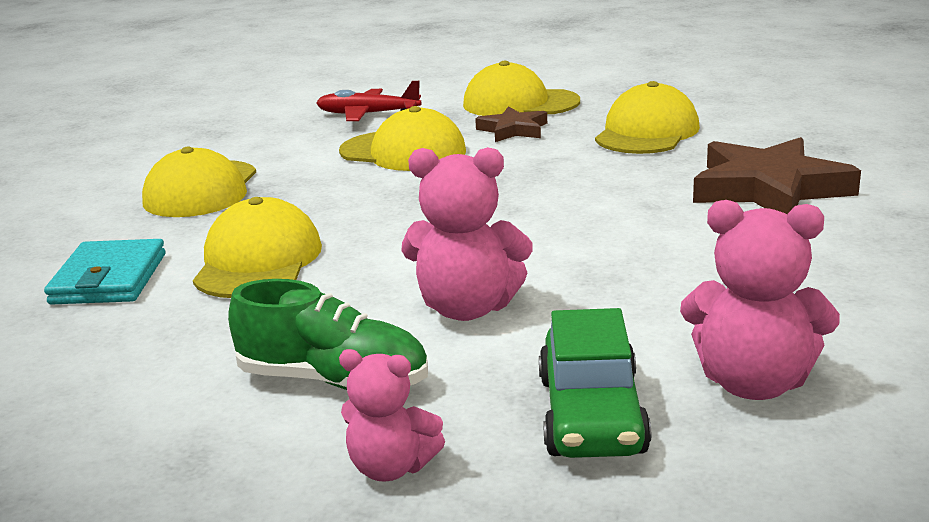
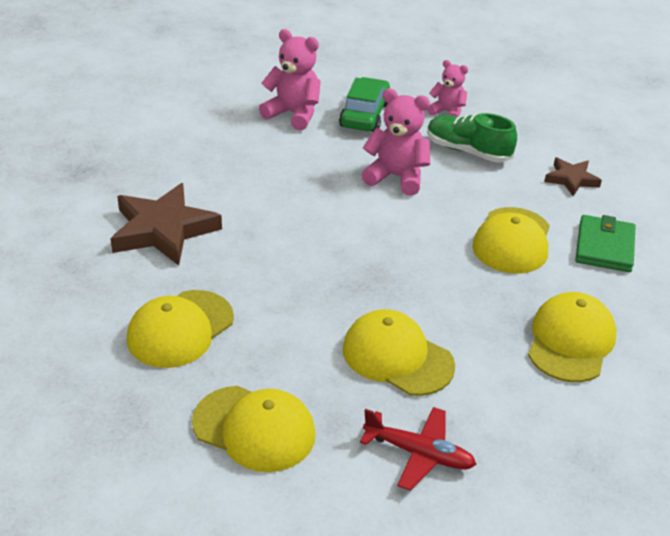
camera: 170 degrees left, 15 degrees up
turquoise wallet [44,239,165,305] -> green wallet [575,215,636,272]
brown star [475,107,547,142] -> brown star moved to [544,158,602,196]

